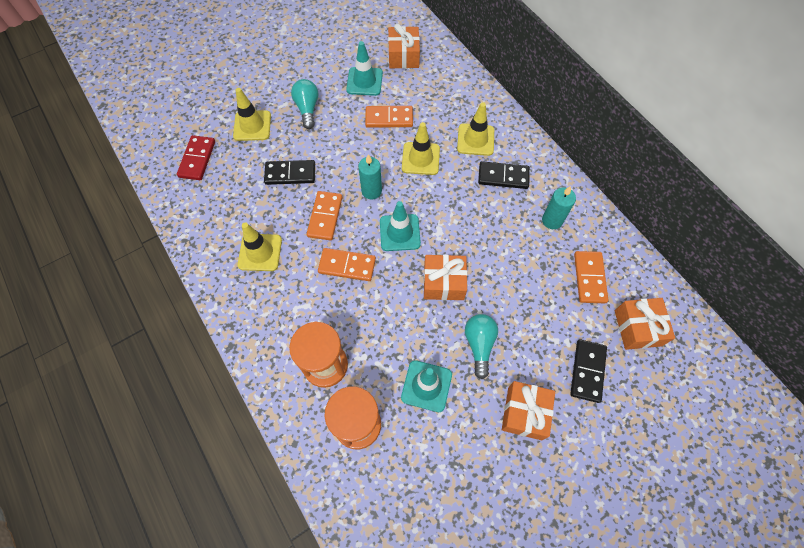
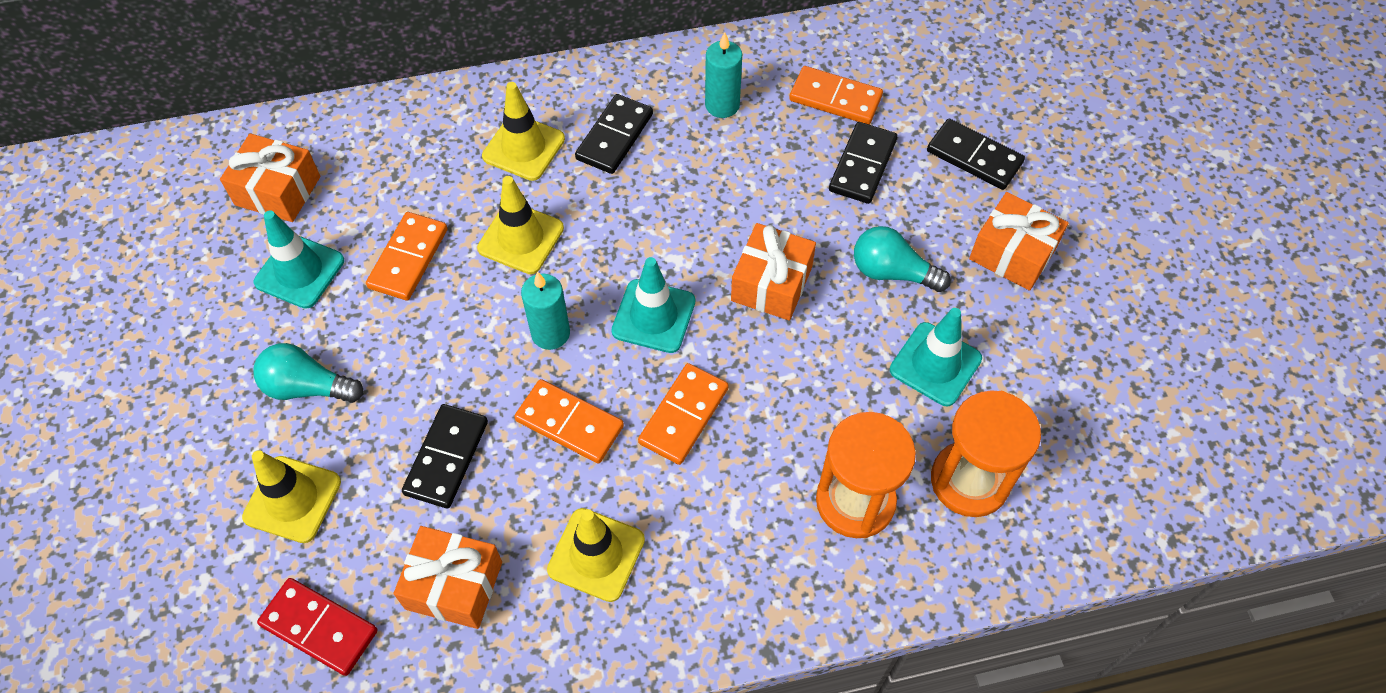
camera: 70 degrees left, 5 degrees down
orange gift [615,298,675,350] -> orange gift moved to [394,526,502,629]
none -> black domino [829,122,898,204]

